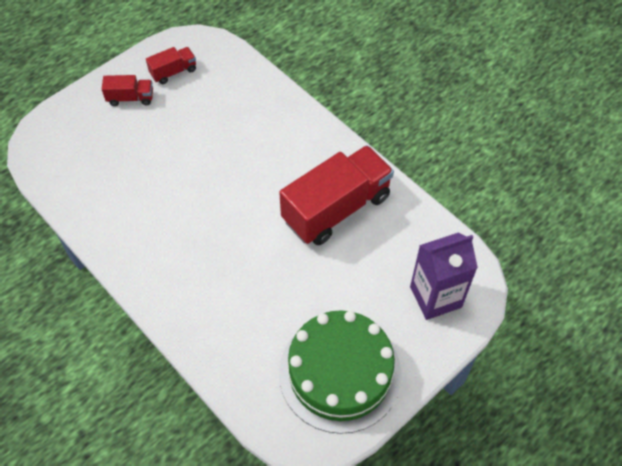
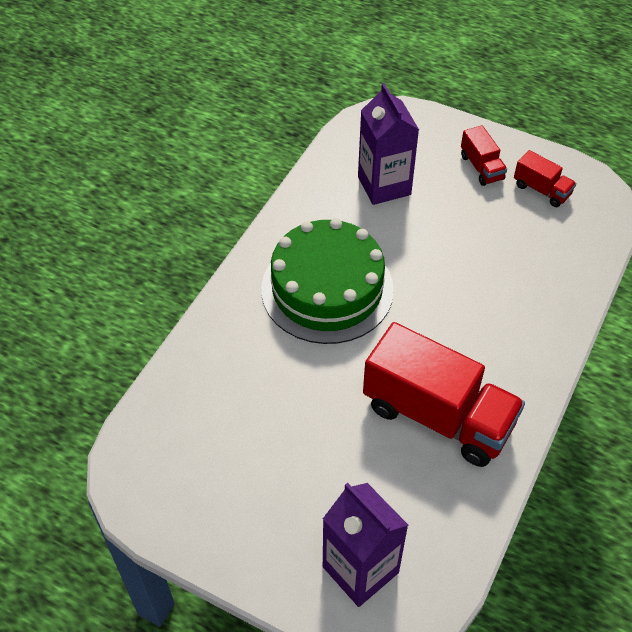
camera: 70 degrees right, 5 degrees down
green cake [279,310,402,434] -> green cake moved to [261,218,394,344]
none -> purple carton [358,83,419,205]

